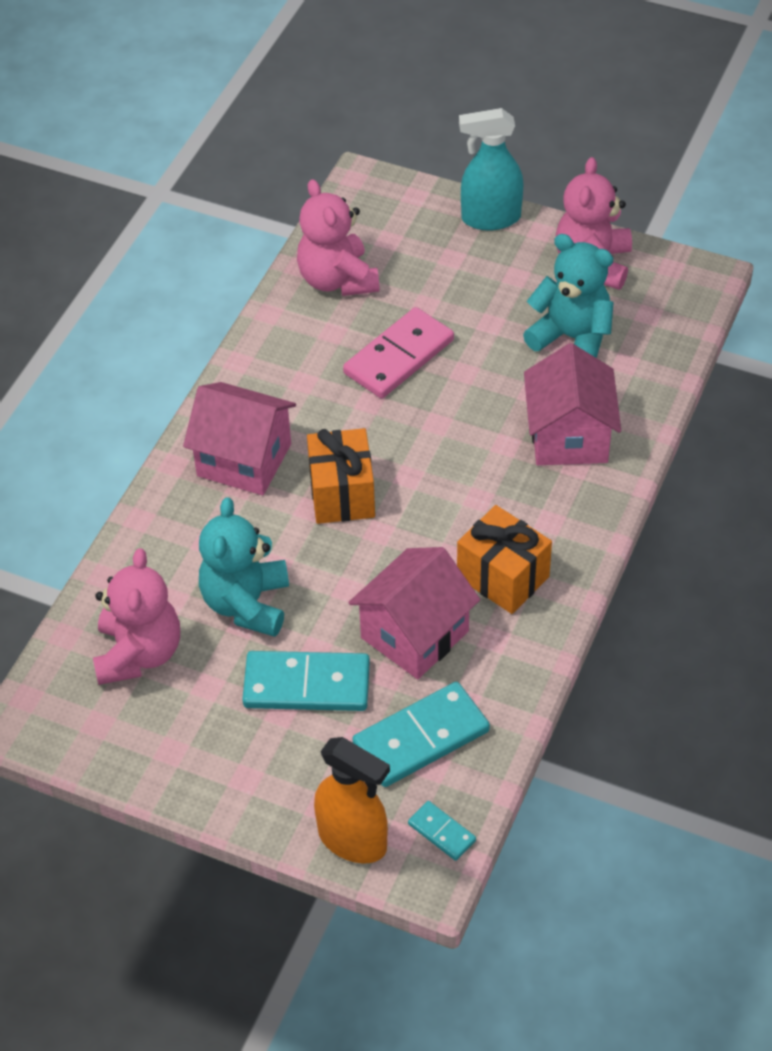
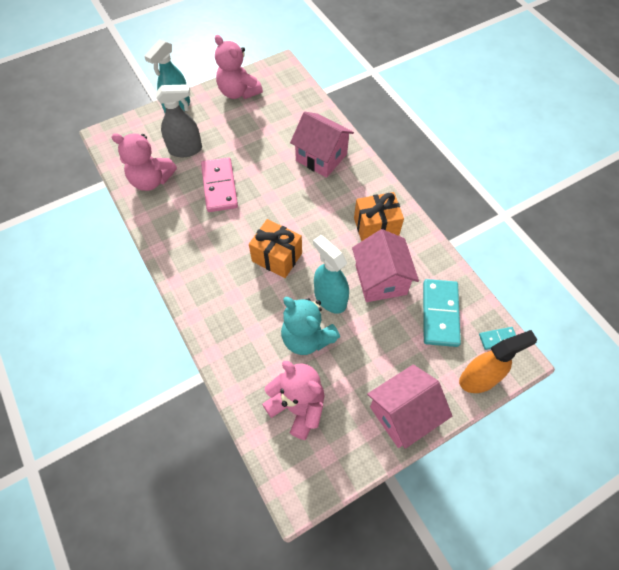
camera: 55 degrees left, 10 degrees up
pink house [183,382,296,495] -> pink house moved to [367,364,452,449]
turquoise domino [242,651,370,711] -> none
turquoise teddy bear [523,234,614,358] -> none
none -> grey spray bottle [156,84,202,157]
none -> turquoise spray bottle [313,235,349,314]

